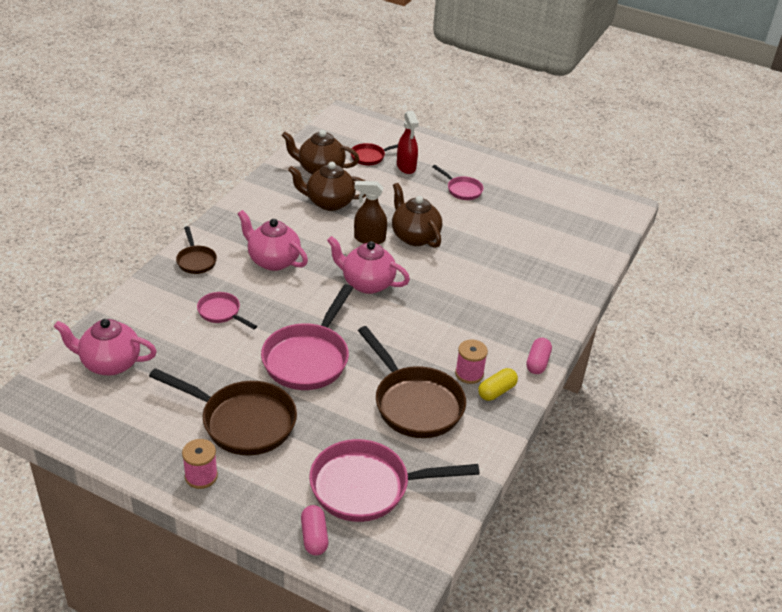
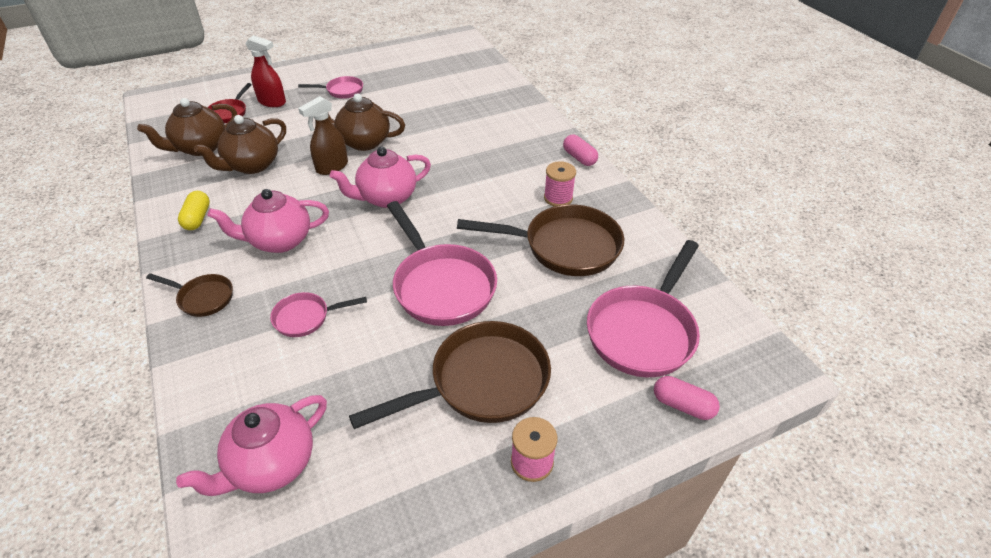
camera: 50 degrees left, 5 degrees up
yellow capsule [478,368,518,401] -> yellow capsule moved to [178,191,210,230]

